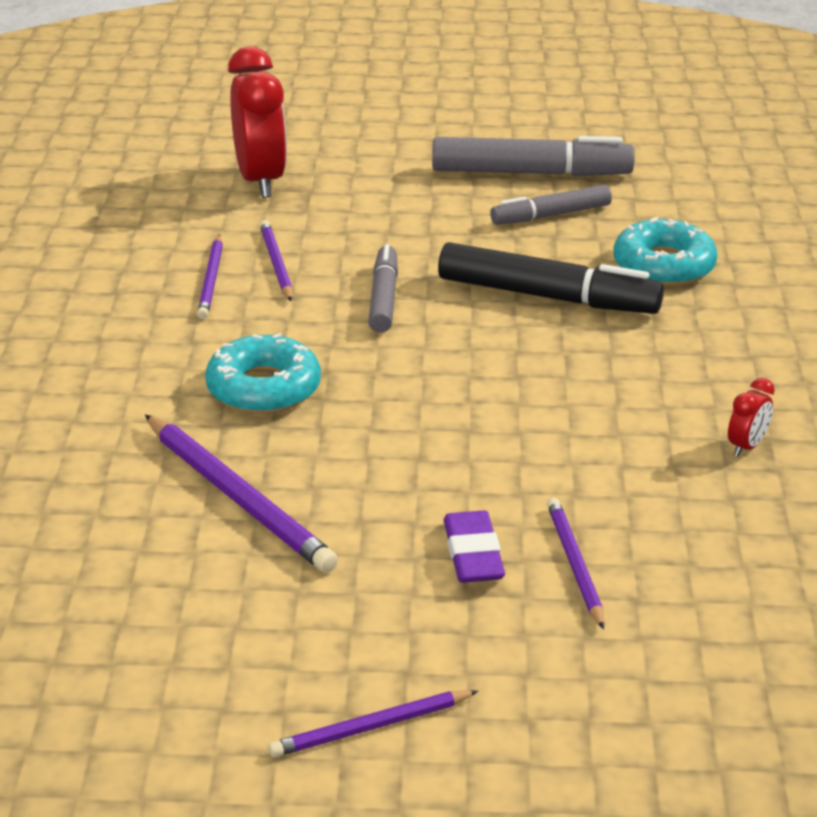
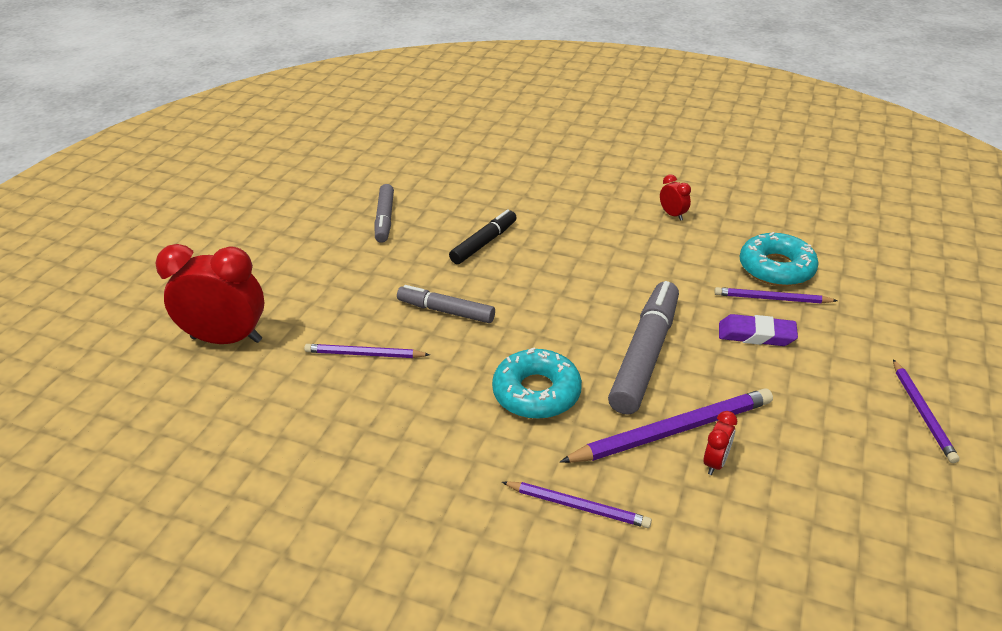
camera: 70 degrees left, 5 degrees up
purple pencil [197,234,223,319] -> purple pencil moved to [502,481,652,528]
grey marker [432,136,635,177] -> grey marker moved to [608,281,679,415]
black marker [438,242,664,314] -> black marker [449,209,517,264], size x0.61
turquoise donut [613,217,718,286] -> turquoise donut moved to [740,232,818,286]
none -> red clock [703,411,737,475]

